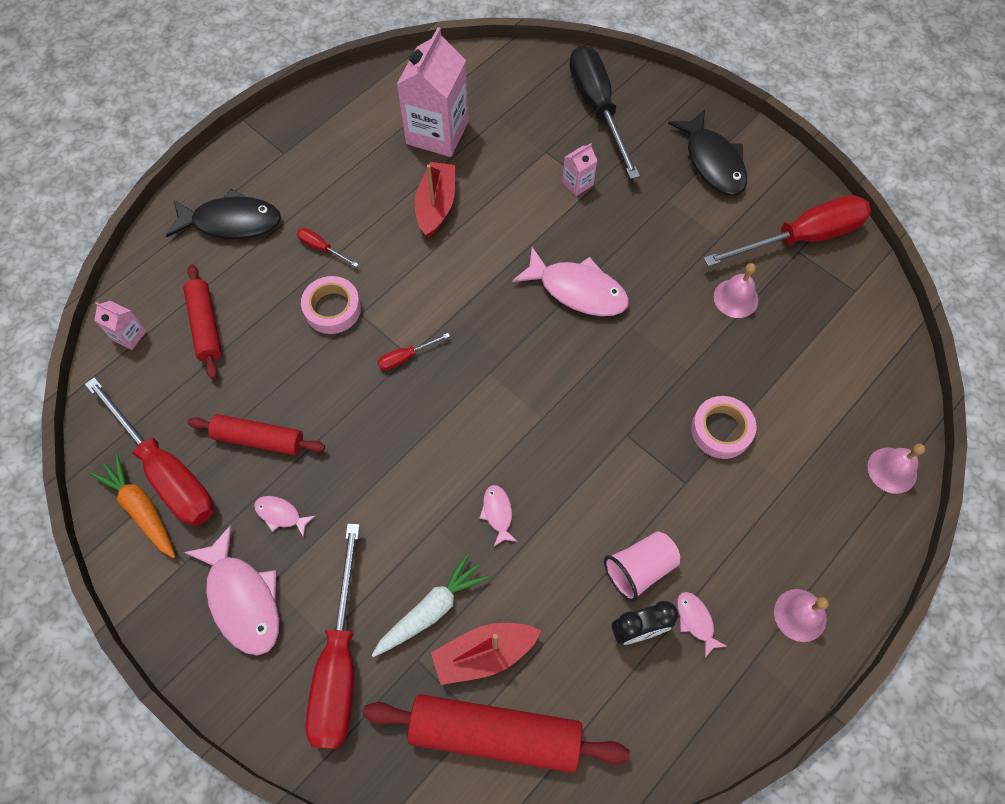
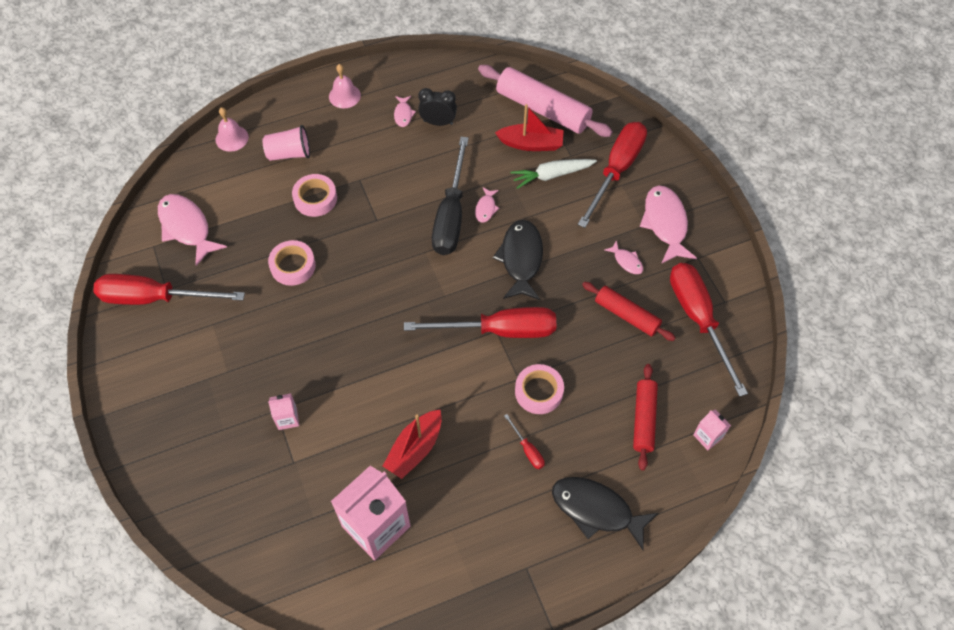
camera: 155 degrees left, 5 degrees down
orange carrot [90,454,176,558] -> none
red rolling pin [363,694,630,773] -> pink rolling pin [478,65,613,137]
red screwdriver [377,333,450,371] -> red screwdriver [404,307,556,338], size x2.44
pink fish [512,247,629,316] -> pink fish moved to [158,194,227,266]
black screwdriver [569,46,640,179] -> black screwdriver moved to [432,137,469,255]
pink cup [604,531,680,602] -> pink cup moved to [263,125,310,161]
black fish [668,110,747,195] -> black fish moved to [493,220,543,300]
pink bell [714,263,758,318] -> none
none -> pink tape [268,240,316,286]

